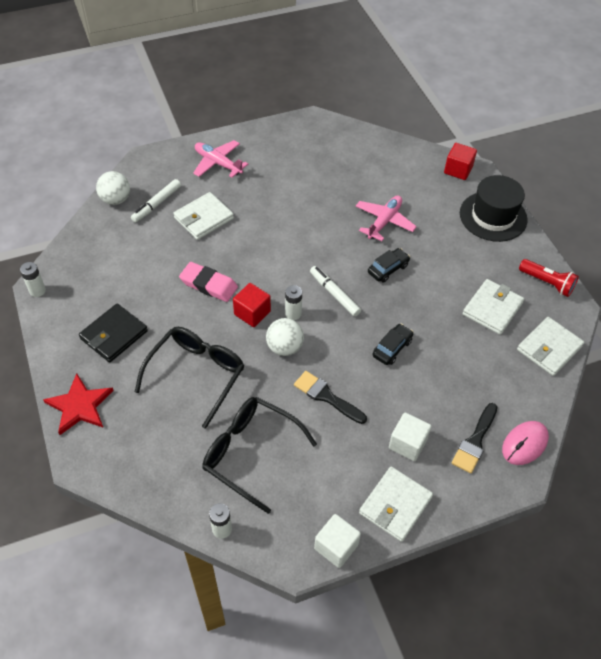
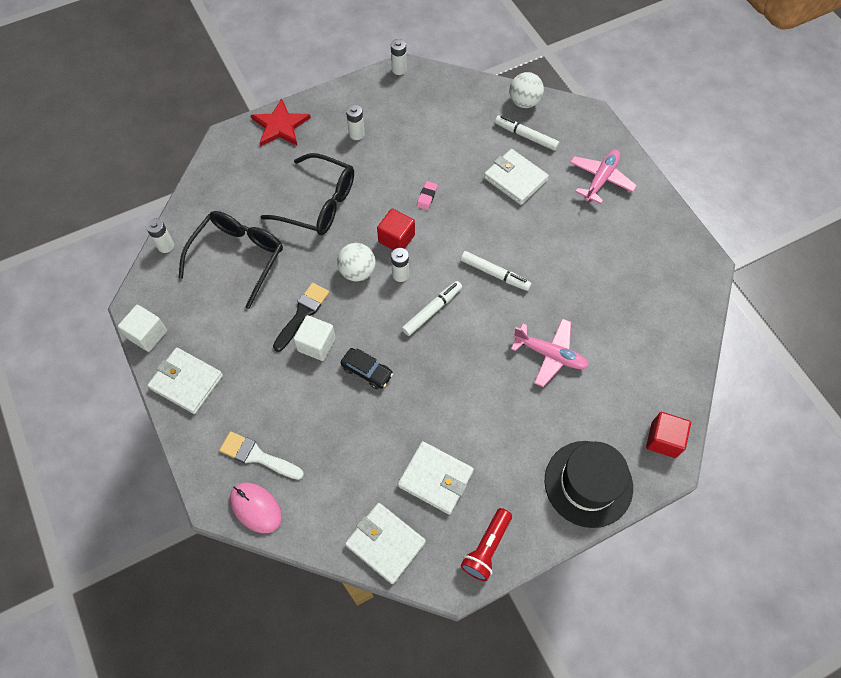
camera: 85 degrees right, 10 degrees up
black wallet [79,304,148,362] -> white battery [346,104,365,140]
pink eraser [179,262,238,302] -> pink eraser [417,181,438,210], size x0.53
black car [368,248,410,283] -> none
white cube [389,413,432,461] -> white cube moved to [294,315,336,361]
black brush [452,403,497,473] -> white brush [219,431,304,480]
none -> white marker [461,251,531,291]

